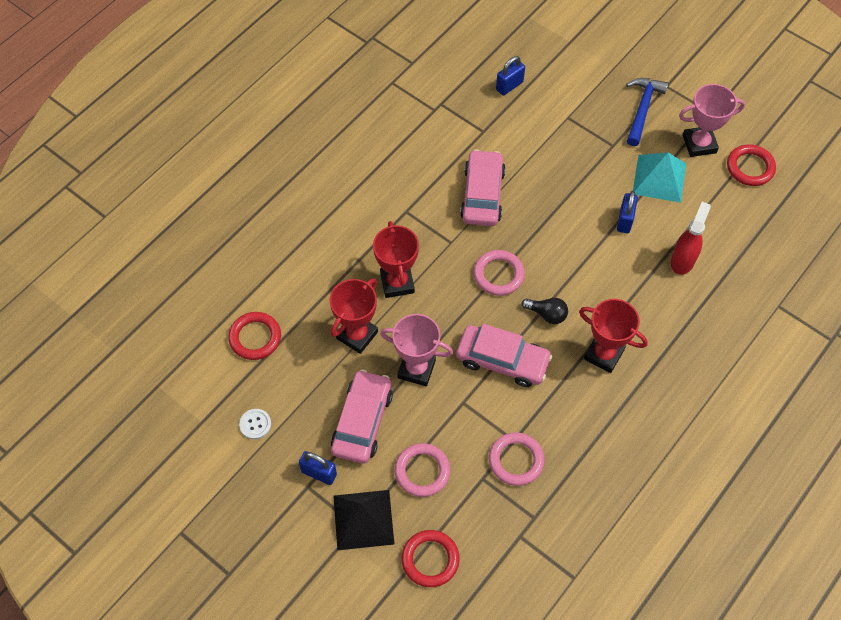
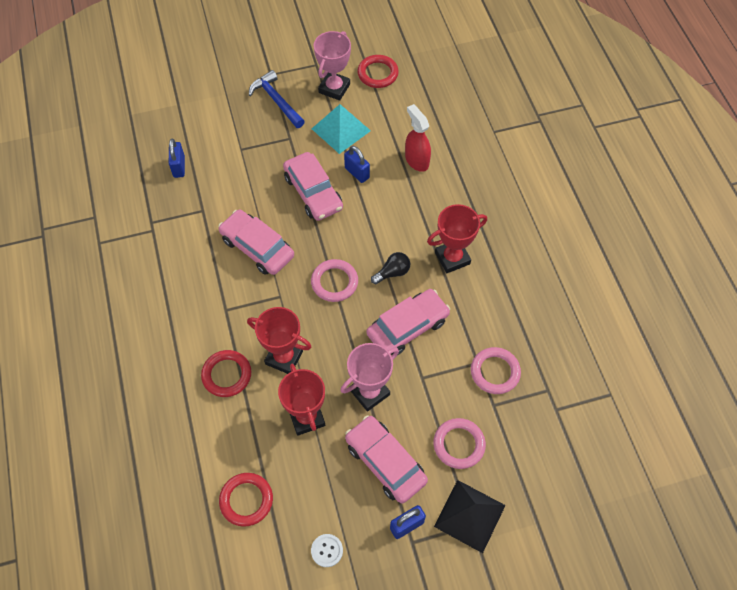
camera: 55 degrees left, 0 degrees up
red ring [402,530,460,587] -> red ring moved to [201,350,252,397]
none -> pink car [283,152,343,221]

